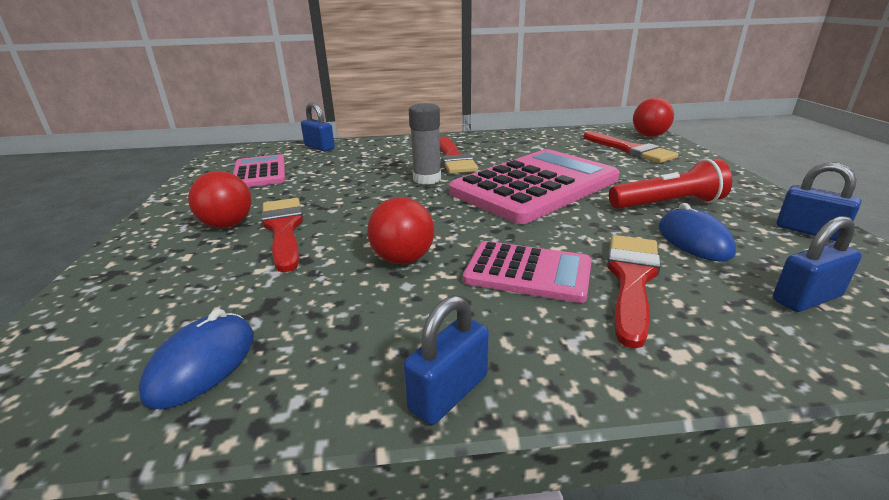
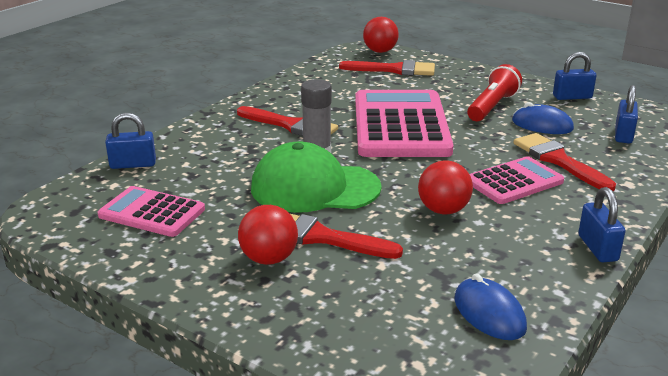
camera: 50 degrees left, 0 degrees up
none -> green cap [251,142,382,213]

